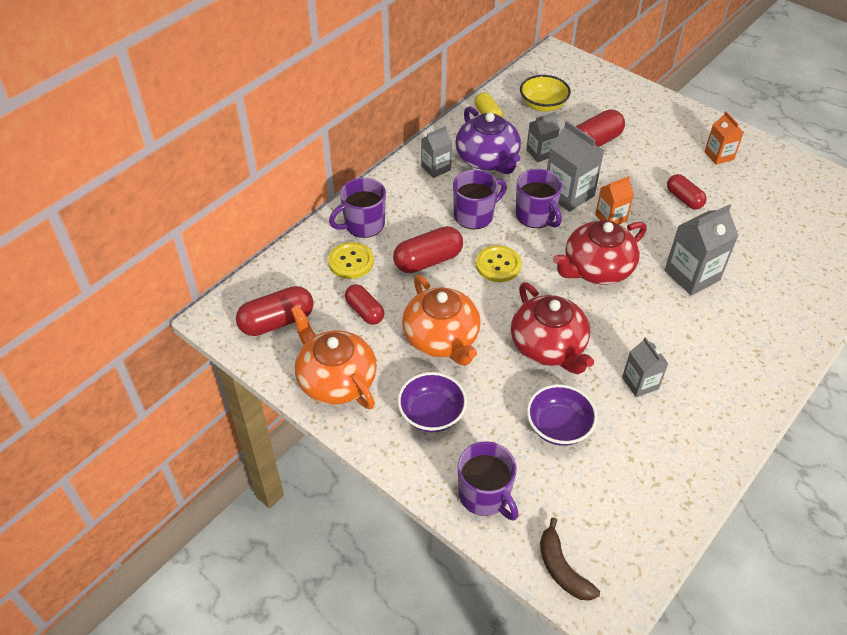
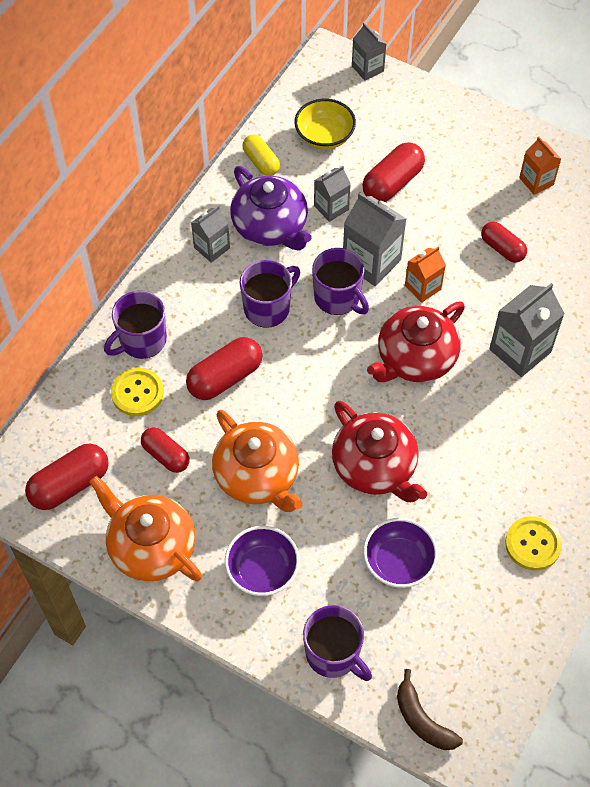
camera: 10 degrees left, 10 degrees up
yellow button [476,245,522,282] -> yellow button moved to [505,516,562,571]
grey carton [622,337,668,397] -> grey carton moved to [352,23,386,81]

